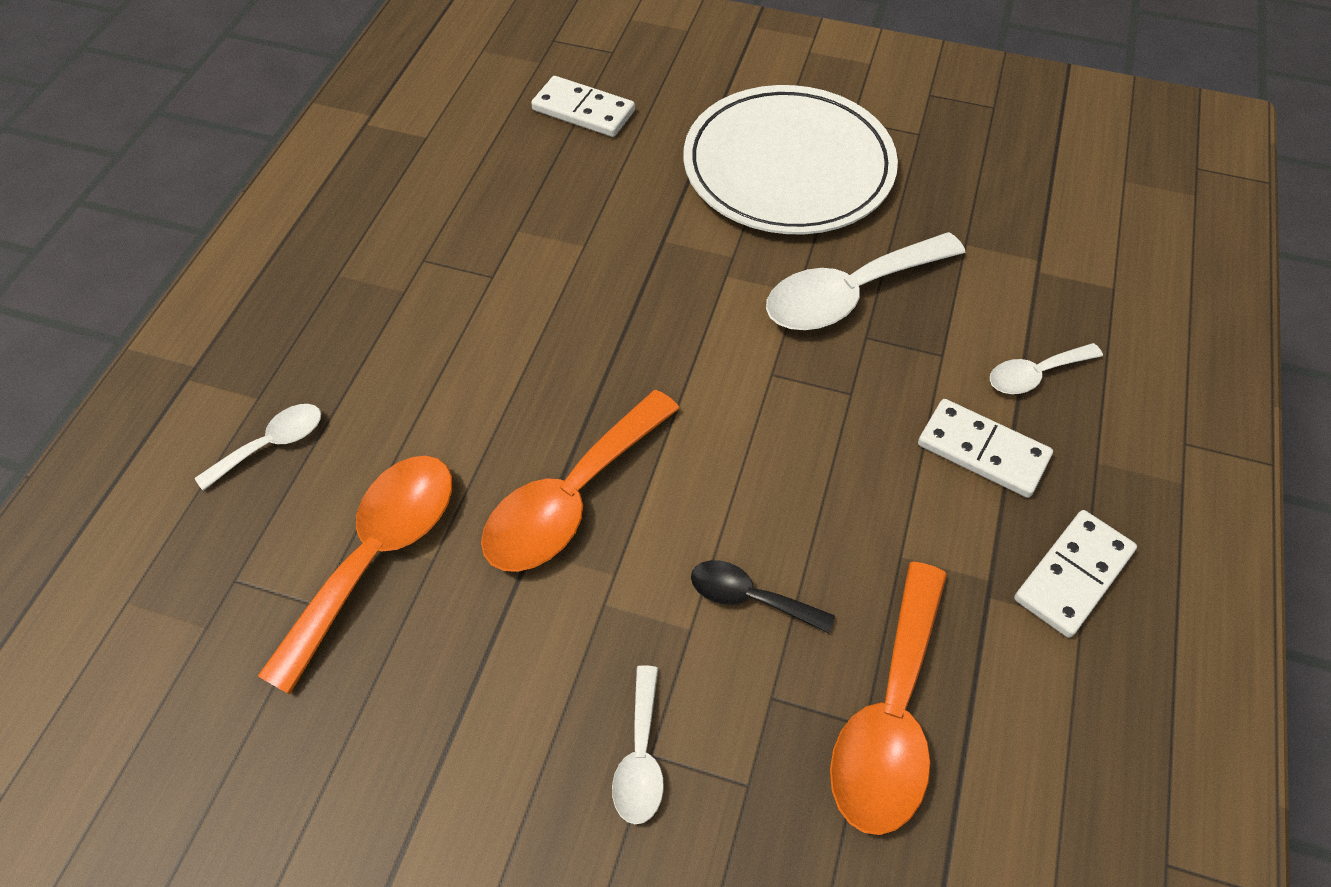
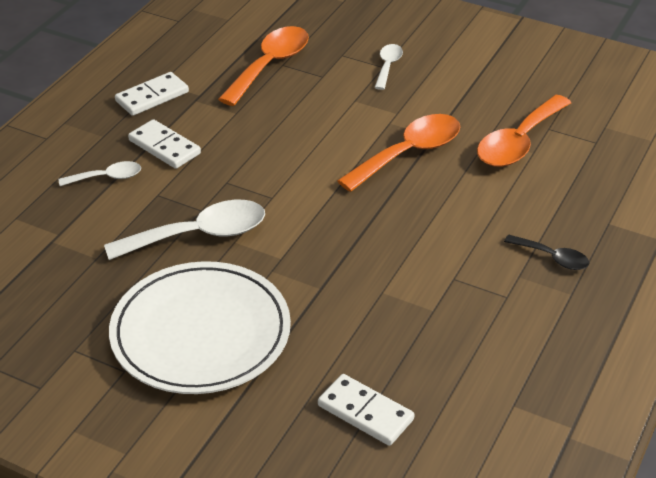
camera: 170 degrees left, 15 degrees down
white spoon [194,404,321,491] -> none
black spoon [691,560,835,634] -> black spoon moved to [504,235,589,270]

